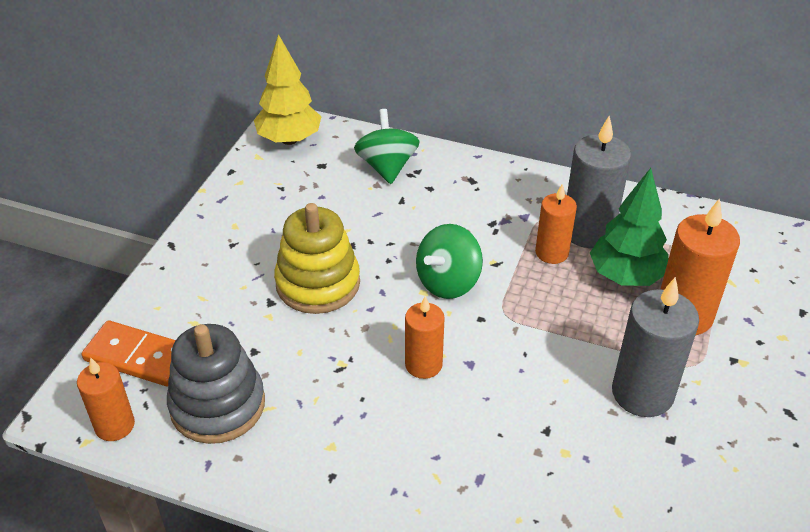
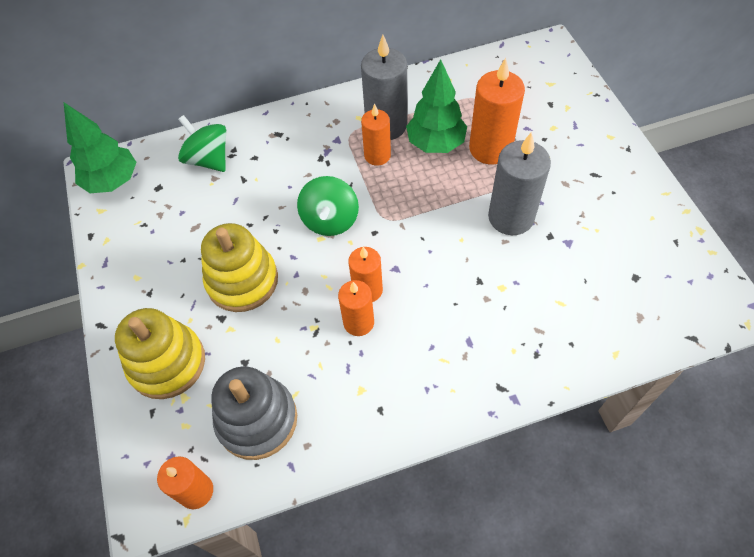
camera: 35 degrees left, 15 degrees up
orange domino [81,320,176,387] -> none
yellow tree [254,34,321,145] -> green tree [64,103,136,193]
none -> yellow stacking toy [115,308,205,399]
none -> orange candle [338,280,374,336]

